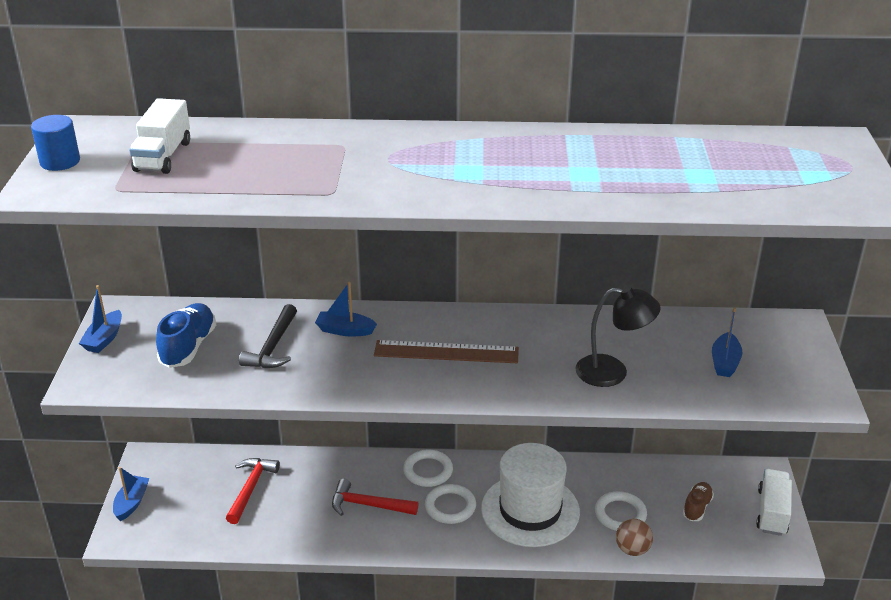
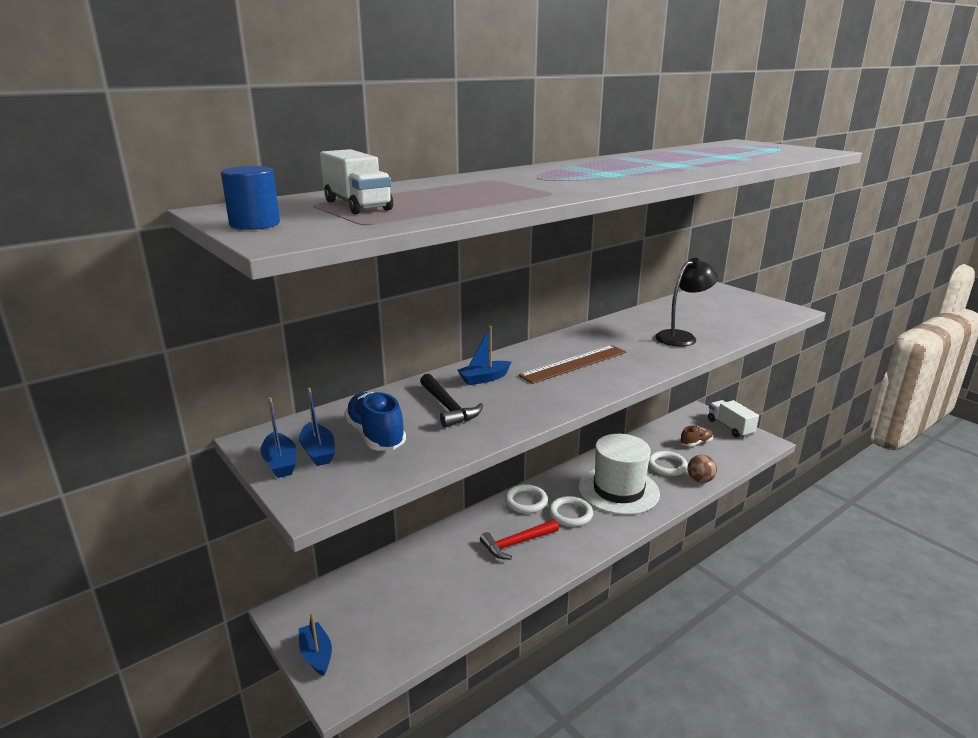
camera: 40 degrees left, 10 degrees down
red hammer [226,458,280,524] -> none
brown shoe [683,482,714,521] -> brown shoe turned 75 degrees clockwise [680,425,713,446]
blue boat [712,308,743,377] -> blue boat moved to [299,388,335,466]

